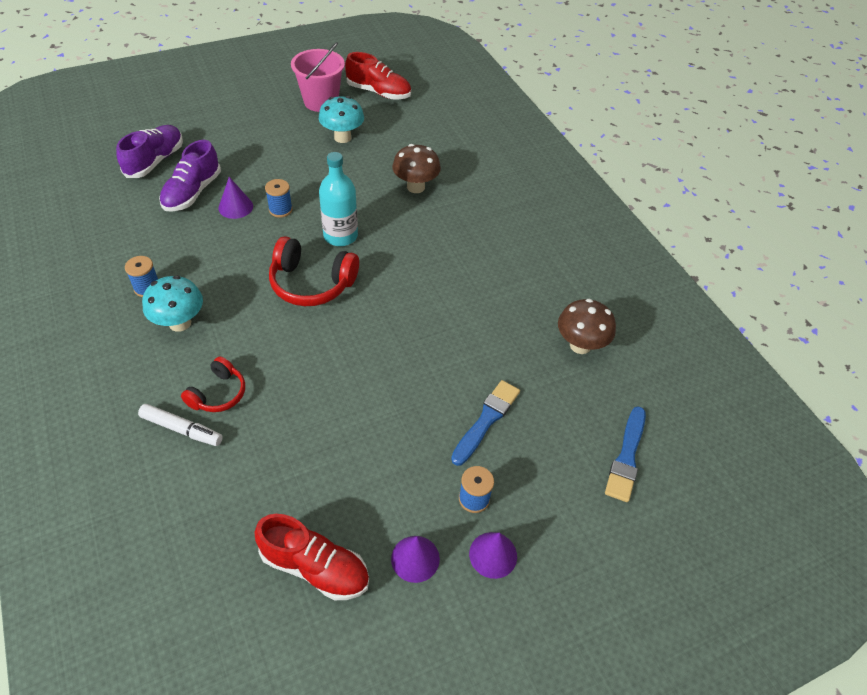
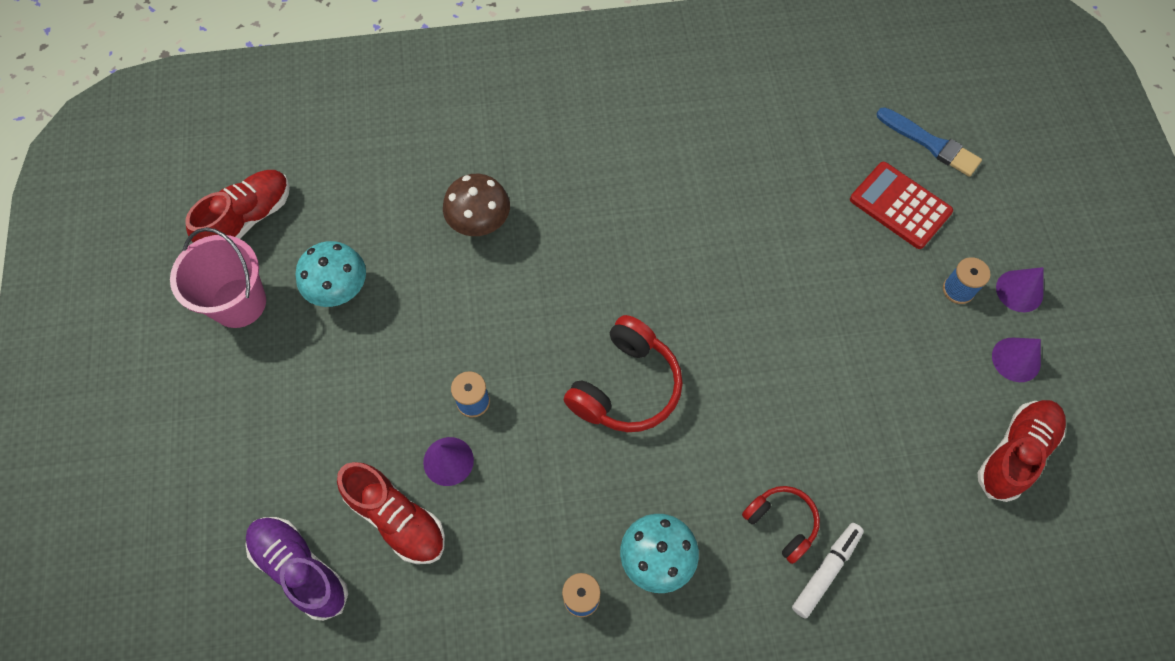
camera: 70 degrees left, 15 degrees up
purple shoe [159,140,221,212] -> red shoe [337,462,445,564]
turquoise bottle [319,152,358,246] -> none
blue brush [451,380,520,466] -> none
brown mushroom [558,299,616,354] -> none
none -> red calculator [850,162,953,249]

